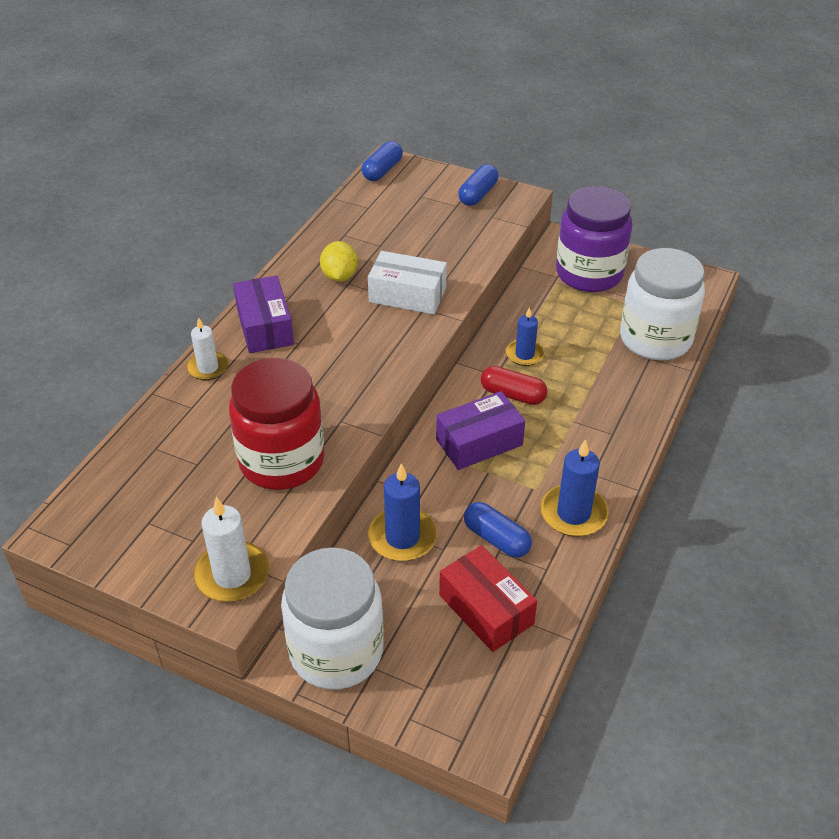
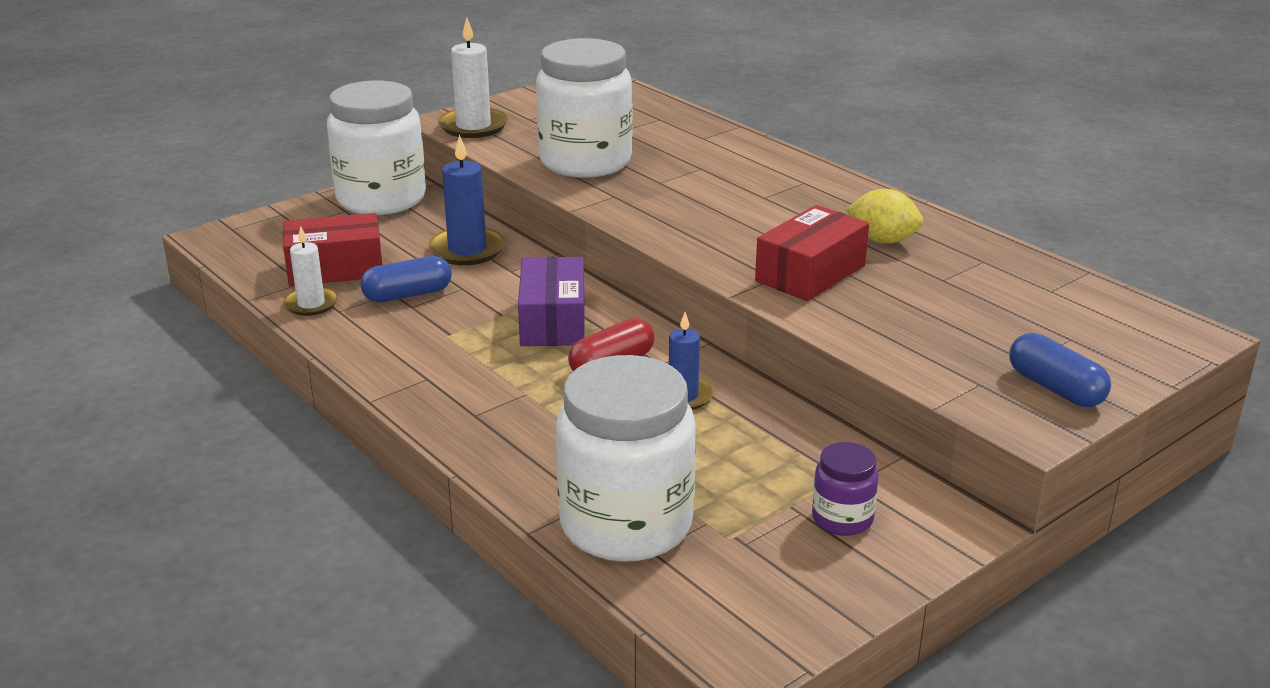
camera: 115 degrees right, 15 degrees down
white candle [187,317,228,380] -> white candle moved to [283,226,338,316]
red jar [229,358,324,490] -> white jar [536,38,633,178]
purple box [233,276,294,353] -> none
blue capsule [362,141,403,181] -> none
white box [368,251,447,314] -> red box [755,205,869,301]
blue candle [541,439,609,537] -> none
purple jar [556,186,632,292] -> purple jar [812,442,879,536], size x0.46

